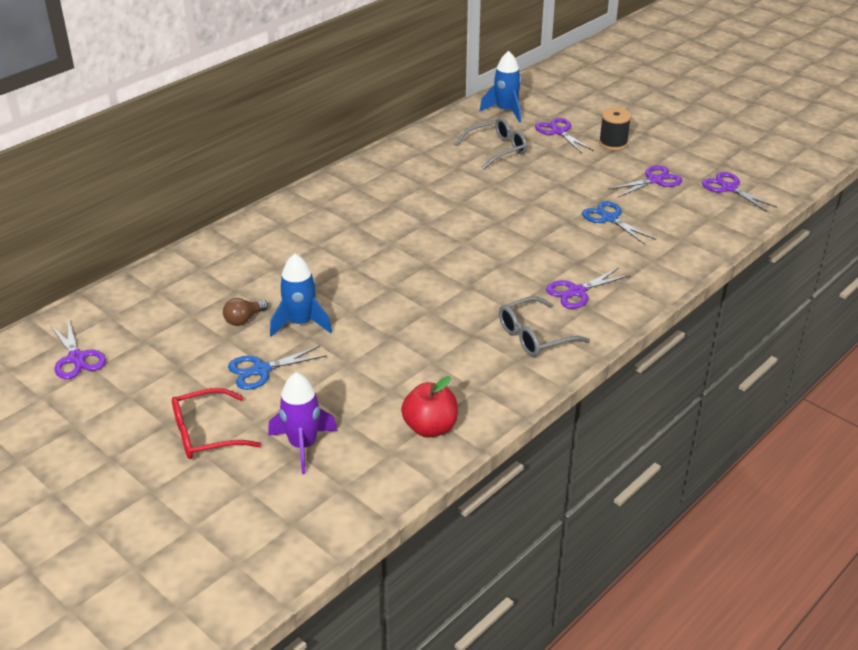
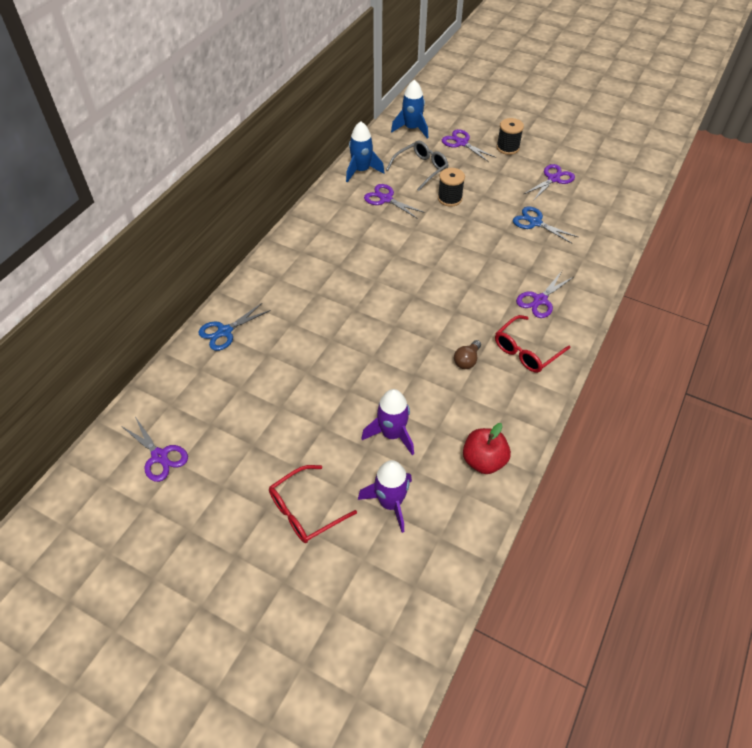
camera: 15 degrees left, 15 degrees up
brown light bulb [223,298,268,326] -> brown light bulb moved to [454,340,481,369]
blue scissors [228,346,327,390] -> blue scissors moved to [198,303,271,351]
blue rocket [270,254,332,337] -> blue rocket moved to [346,121,384,183]
grey glasses [499,296,590,357] -> red glasses [495,315,570,373]
purple scissors [702,172,777,212] -> purple scissors moved to [364,184,425,219]
none -> purple rocket [361,389,414,455]
none -> black spool [438,168,465,207]

